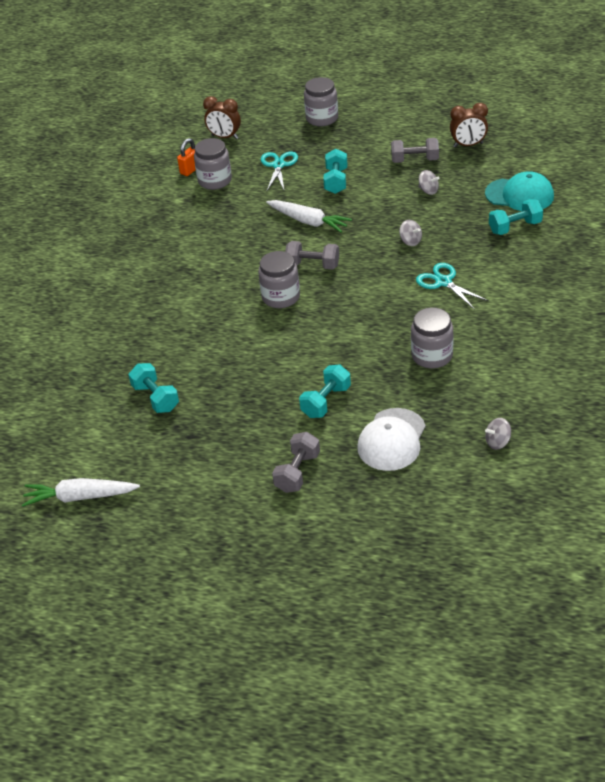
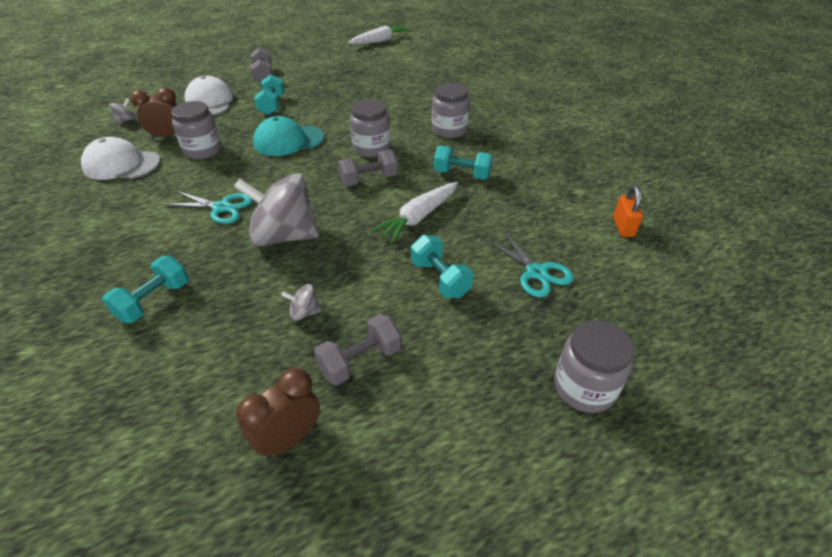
camera: 140 degrees right, 0 degrees up
turquoise dumbbell [128,363,179,413] -> turquoise dumbbell moved to [434,145,493,180]
grey jar [194,138,232,190] -> grey jar moved to [432,83,470,138]
brown clock [203,96,241,139] -> brown clock moved to [131,87,178,139]
white carrot [266,200,352,232] -> white carrot turned 45 degrees counterclockwise [371,182,458,243]
grey spinning top [399,220,422,246] -> grey spinning top [234,173,319,247], size x2.44
turquoise cap [485,171,554,211] -> turquoise cap moved to [253,116,324,156]
none -> white cap [81,137,160,180]

